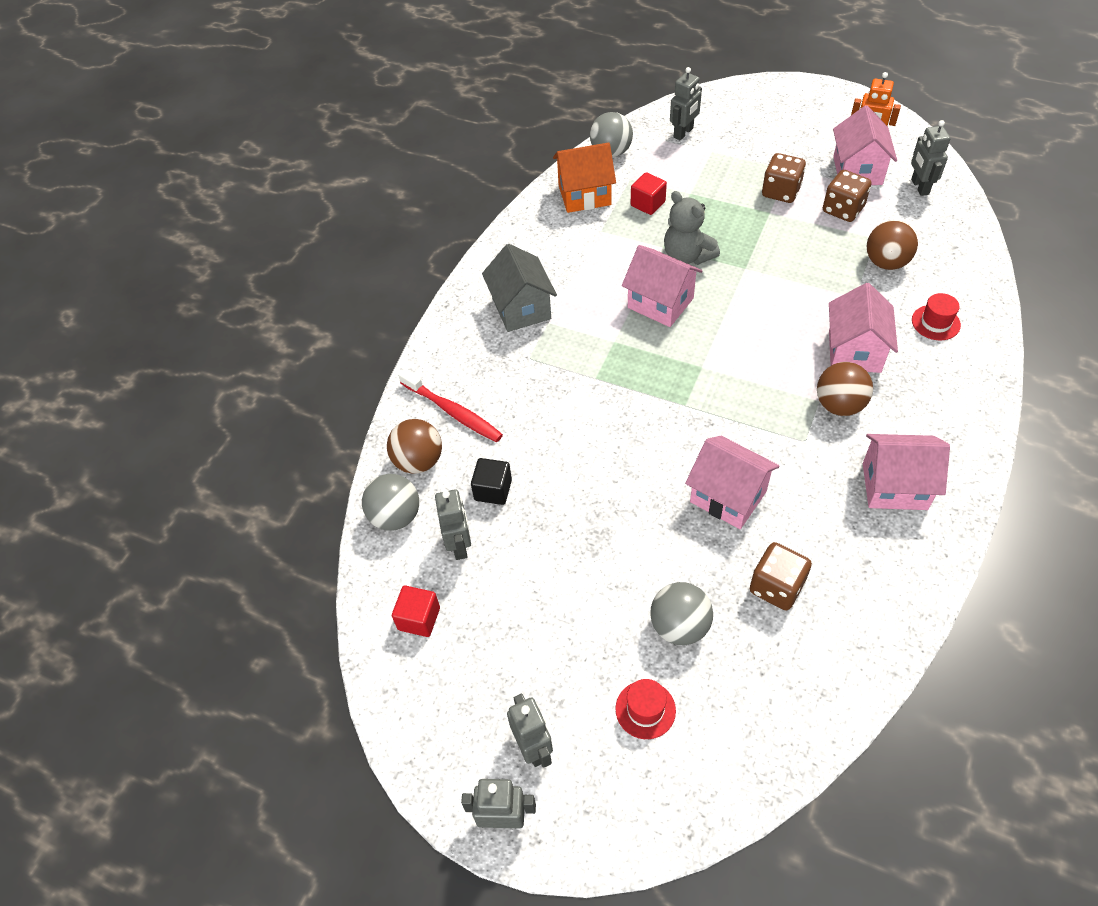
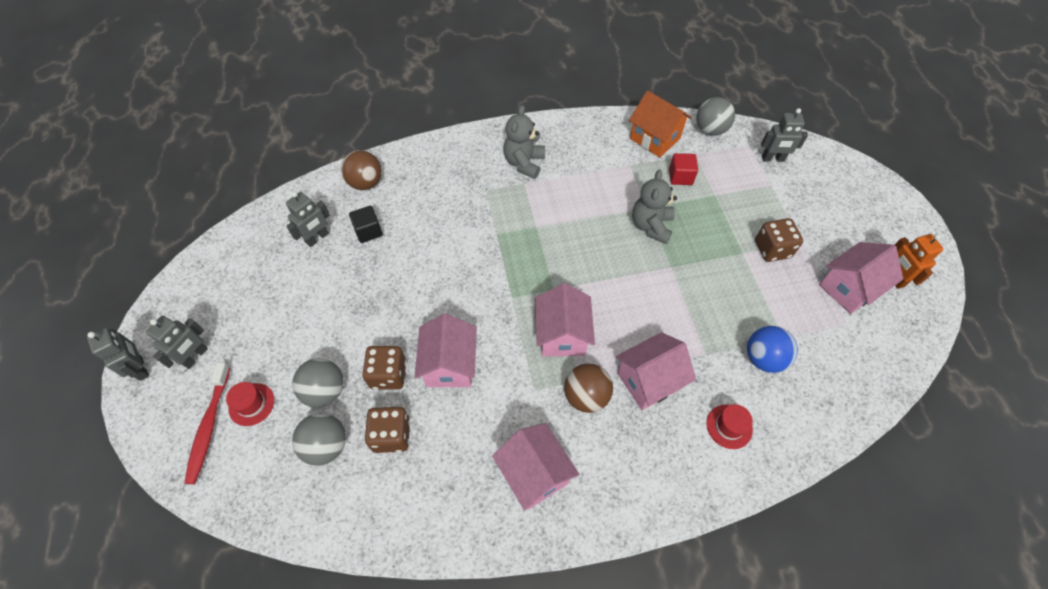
camera: 50 degrees right, 5 degrees up
grey ball [362,474,419,531] -> grey ball moved to [292,413,346,466]
red cube [392,585,440,637] -> none
red toothbrush [398,369,503,442] -> red toothbrush moved to [184,362,230,484]
grey house [482,244,557,332] -> grey teddy bear [503,105,545,179]
pink house [622,245,703,327] -> pink house moved to [535,283,595,356]
brown dice [823,170,872,222] -> brown dice moved to [362,346,406,390]
brown ball [867,220,918,270] -> blue ball [747,326,798,373]
grey robot [911,120,951,196] -> none

